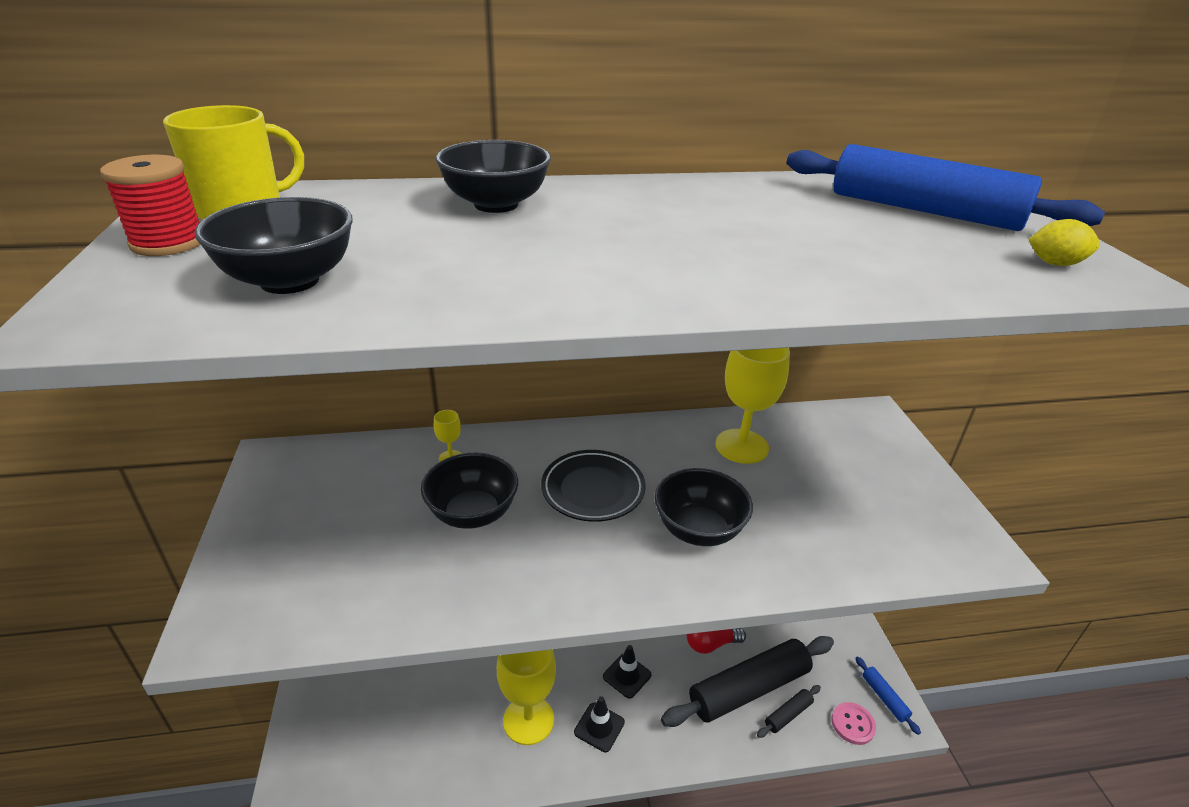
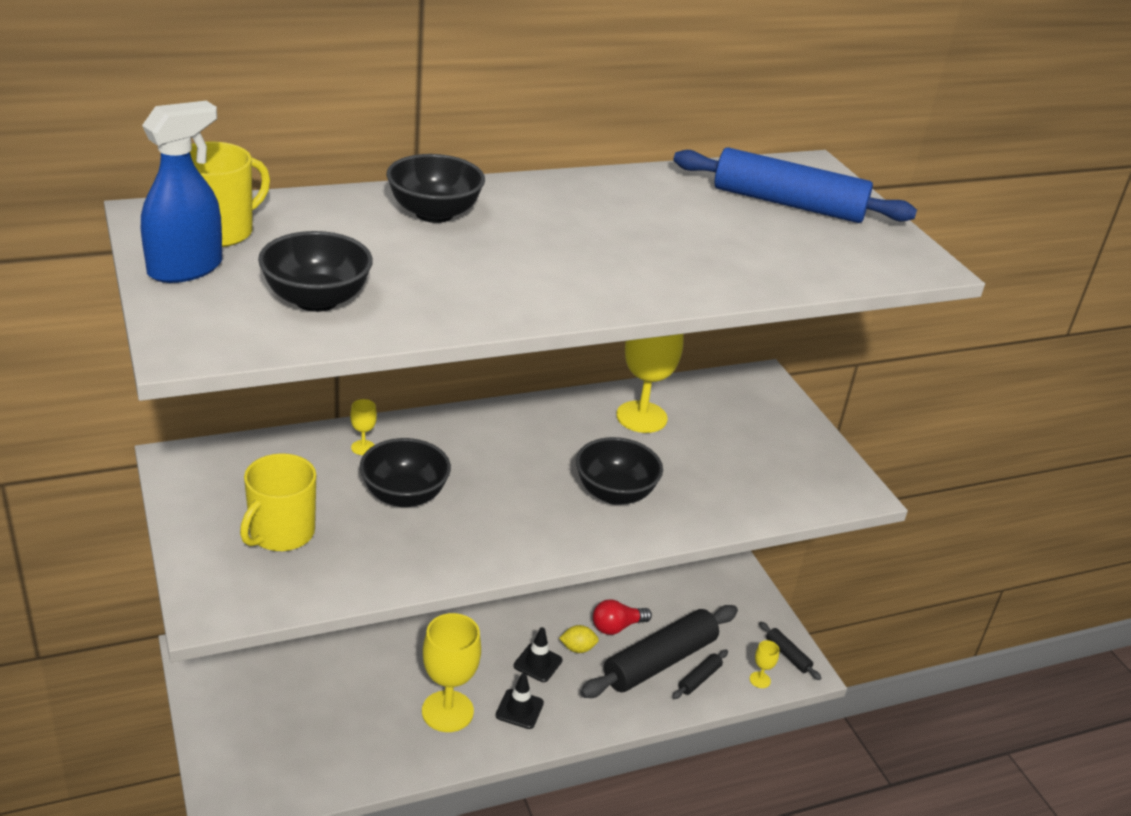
camera: 15 degrees left, 0 degrees up
red spool [100,155,201,256] -> blue spray bottle [141,101,222,283]
black plate [541,450,646,522] -> none
pink button [831,702,876,745] -> yellow goblet [750,640,780,688]
blue rolling pin [855,656,921,735] -> black rolling pin [759,622,821,680]
yellow lemon [1028,219,1100,266] -> yellow lemon moved to [559,625,599,653]
none -> yellow mug [240,453,316,551]

